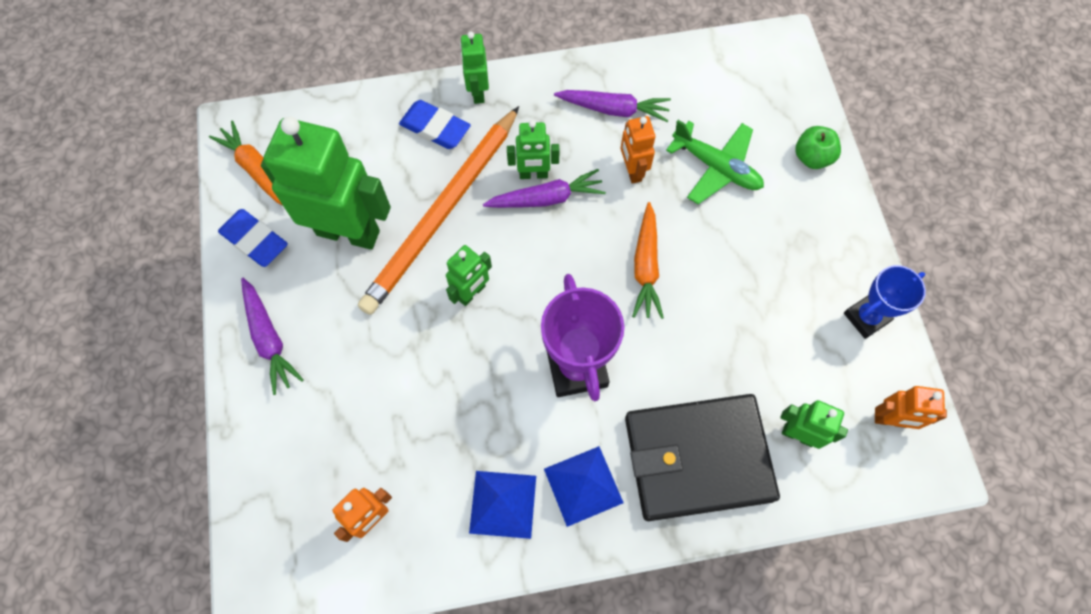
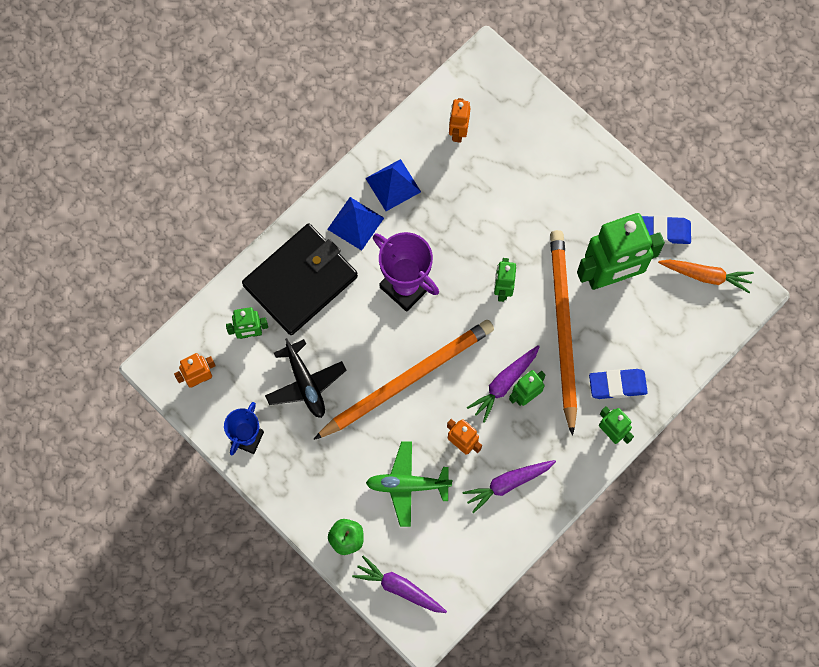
camera: 145 degrees right, 5 degrees up
purple carrot [241,278,304,395] -> purple carrot moved to [352,555,447,613]
orange carrot [632,202,664,319] -> orange pencil [313,320,494,440]
none -> black plane [265,338,346,418]

